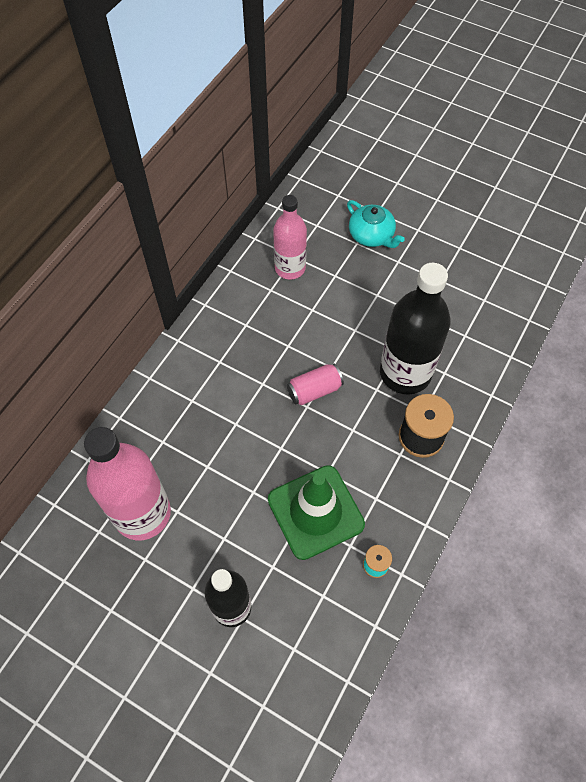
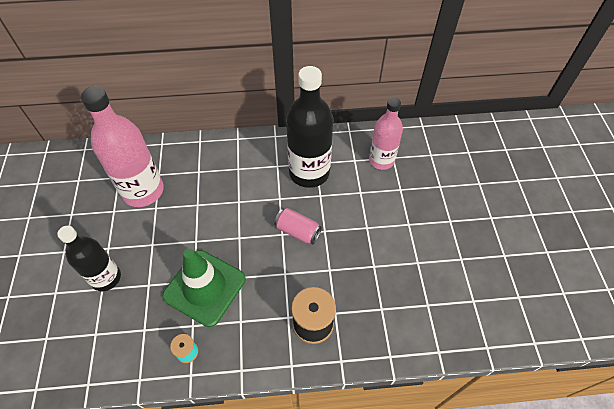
camera: 55 degrees right, 5 degrees down
turquoise teapot [347,200,405,248] -> none
black bottle [380,263,451,395] -> black bottle moved to [286,66,333,188]

